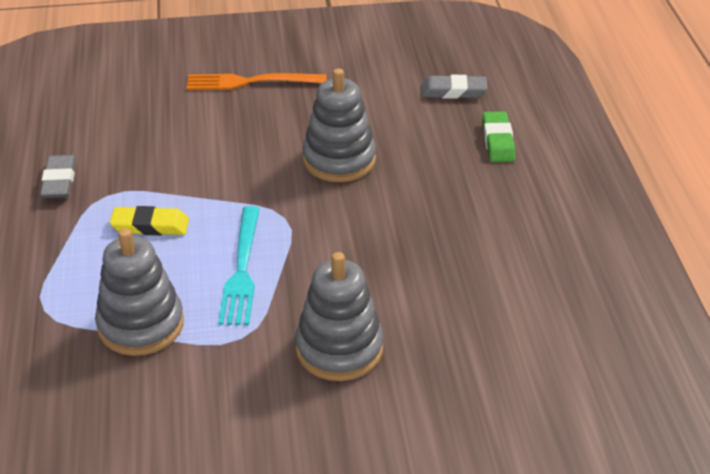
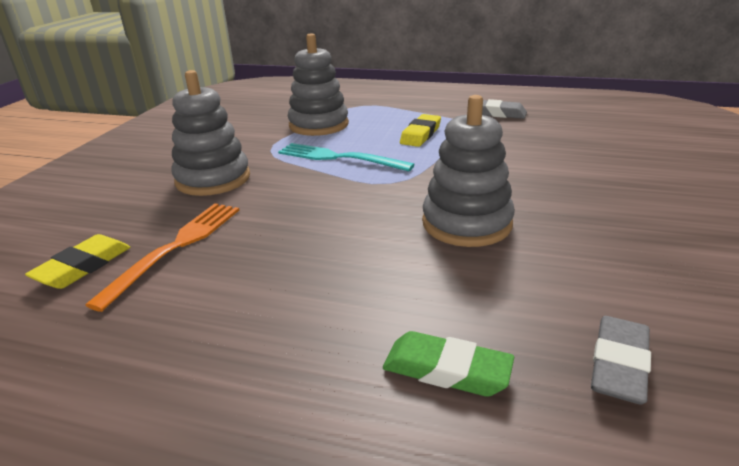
camera: 115 degrees right, 10 degrees down
orange fork [187,73,326,90] -> orange fork moved to [85,203,239,312]
none -> yellow eraser [25,234,130,289]

